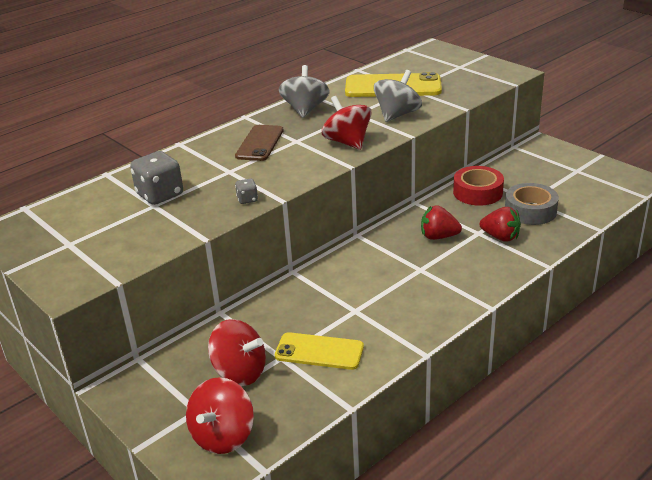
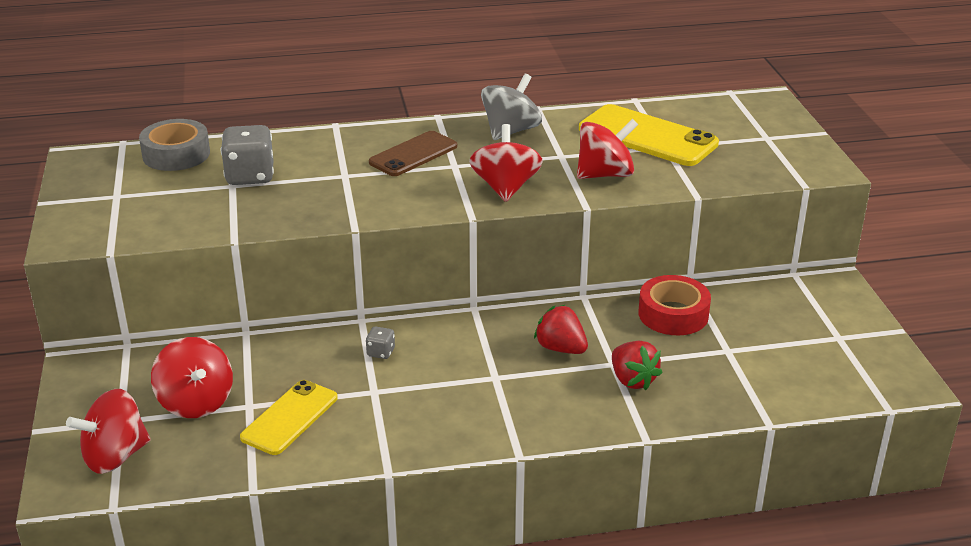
camera: 30 degrees right, 0 degrees up
grey dice [235,179,258,204] -> grey dice moved to [366,327,395,359]
yellow phone [275,332,364,370] -> yellow phone turned 75 degrees clockwise [240,380,338,455]
grey spinning top [374,70,422,122] -> red spinning top [577,119,638,179]
grey tape [505,183,559,225] -> grey tape moved to [139,119,210,171]

